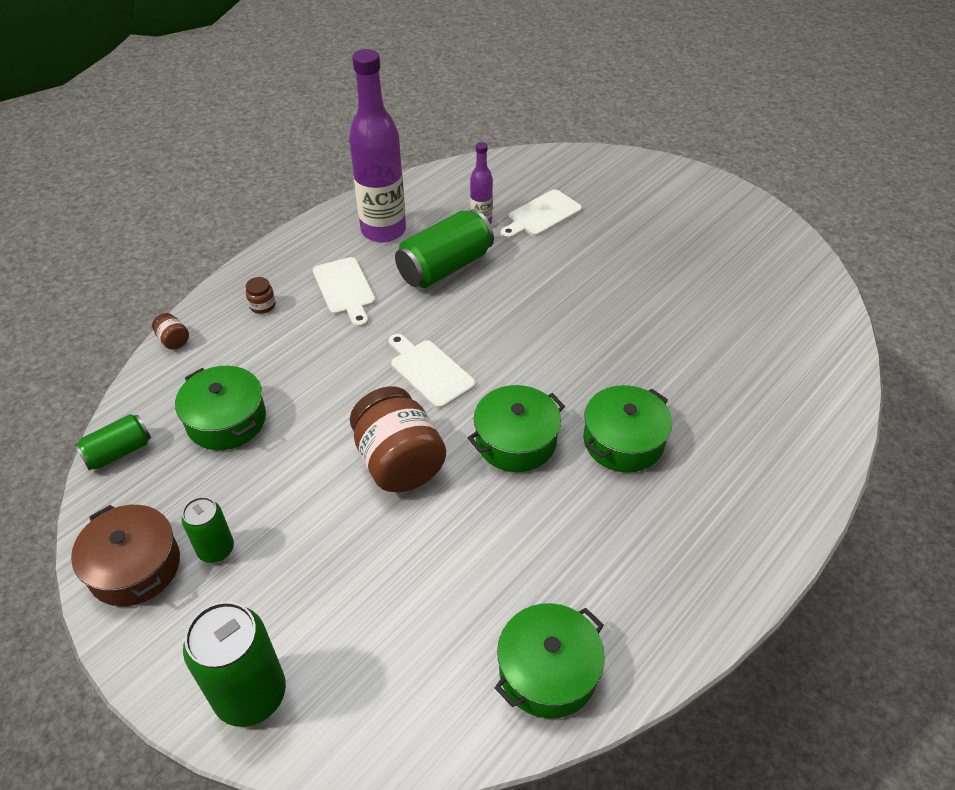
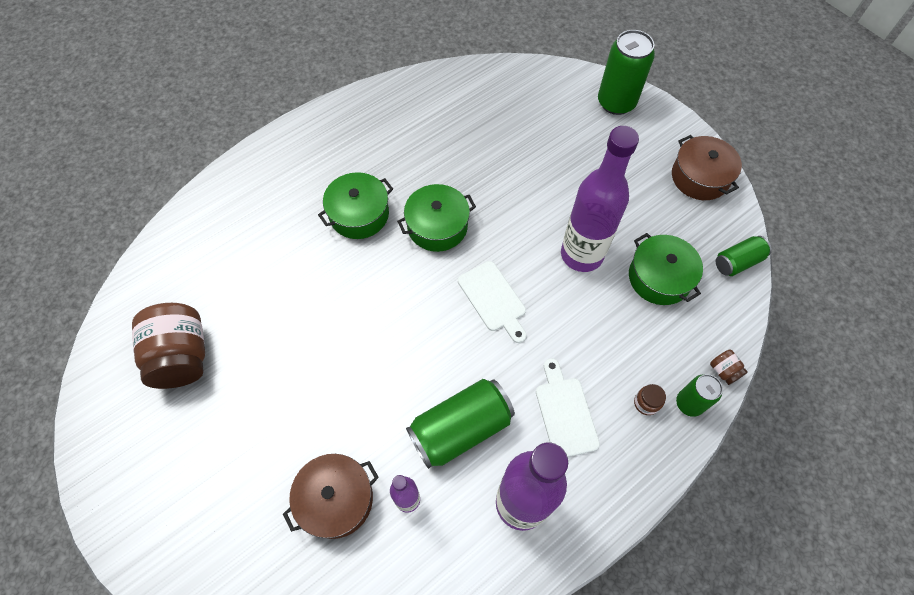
camera: 170 degrees left, 15 degrees up
green can [182,497,234,563] -> green can moved to [676,374,723,417]
brown jar [350,386,446,492] -> brown jar moved to [132,303,205,389]
green pot [495,603,605,719] -> none
white cutting board [501,189,582,239] -> brown pot [283,454,379,539]
none -> purple bottle [561,126,639,272]

